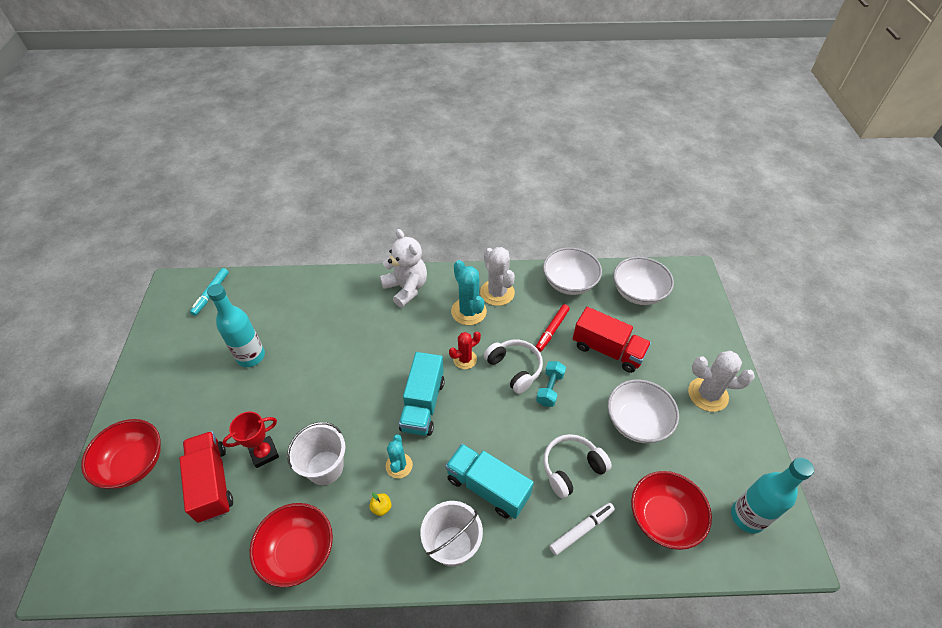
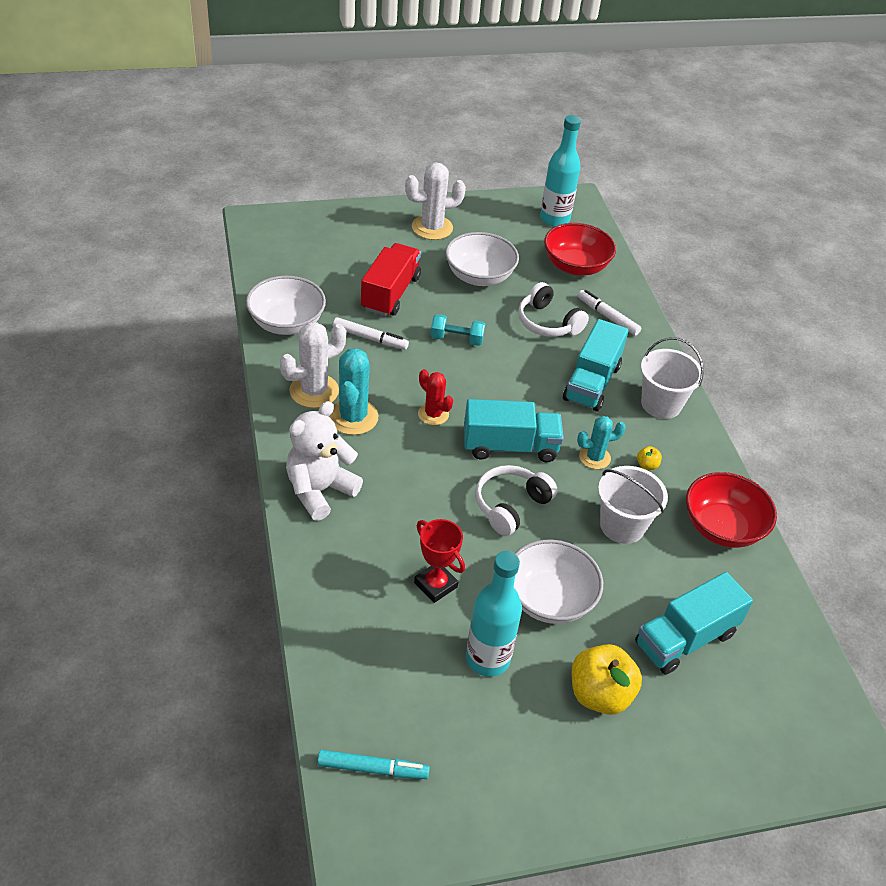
camera: 105 degrees left, 5 degrees down
red bowl [81,419,160,489] -> none
red truck [179,431,233,523] -> turquoise truck [635,572,753,675]
red trophy [222,412,279,468] -> red trophy moved to [414,519,465,603]
turquoise cactus [451,260,487,325] -> turquoise cactus turned 45 degrees counterclockwise [329,348,378,435]
white headphones [484,340,543,394] -> white headphones moved to [475,465,558,536]
red marker [536,304,570,352] -> white marker [333,317,409,350]
white bowl [613,257,674,305] -> white bowl moved to [514,540,603,624]
white cactus [688,351,755,412] -> white cactus turned 75 degrees clockwise [405,163,466,240]
none -> yellow apple [571,644,642,715]

